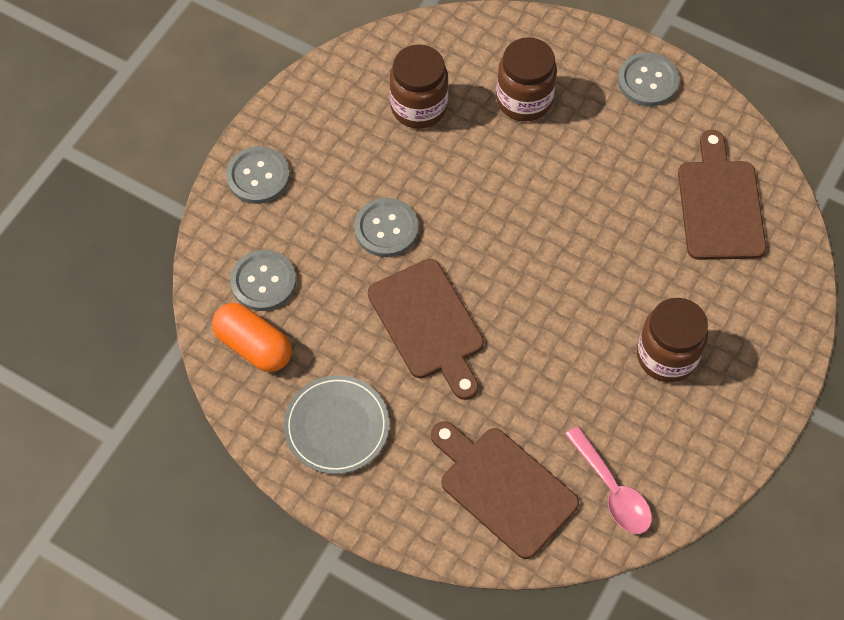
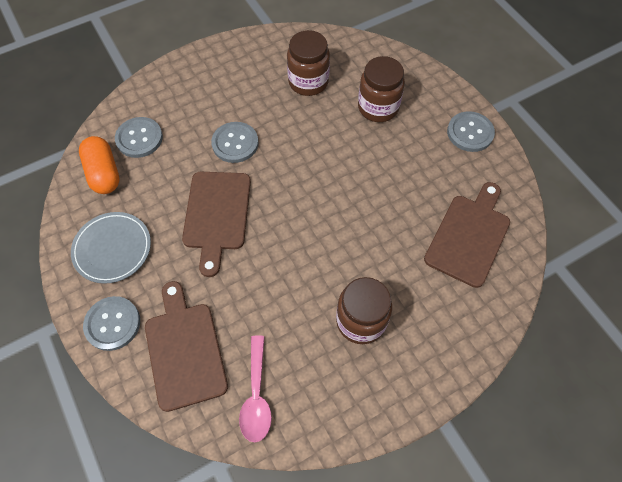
camera: 30 degrees right, 0 degrees up
grey button [226,146,290,204] -> grey button moved to [83,296,140,351]

